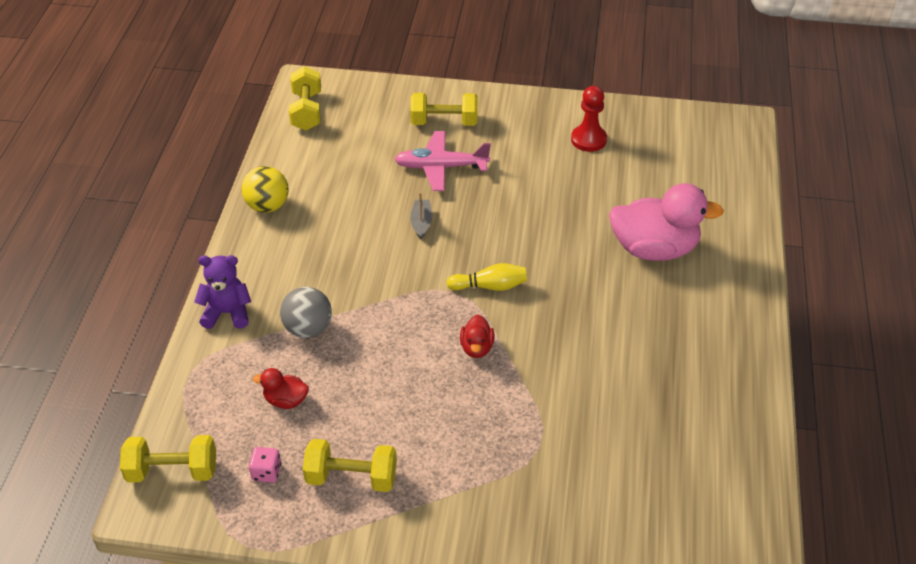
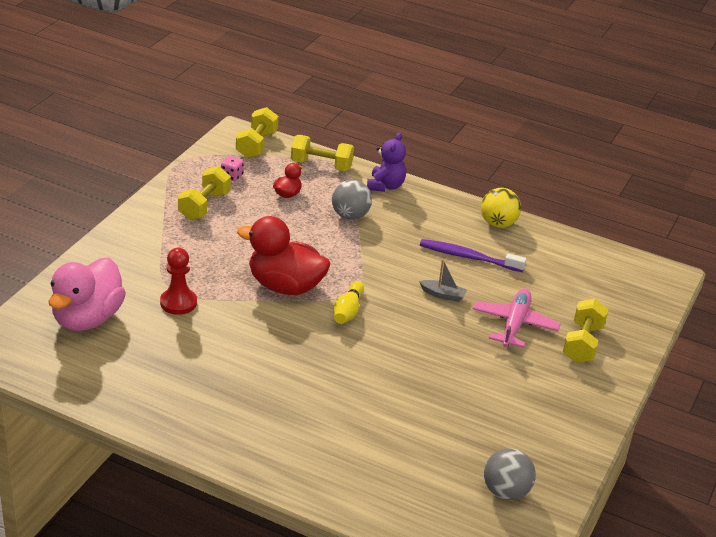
camera: 105 degrees right, 10 degrees down
yellow dumbbell [289,66,321,131] -> yellow dumbbell moved to [291,135,354,171]
red duck [460,315,494,358] -> red duck [237,216,330,295], size x2.18
red pawn [571,86,607,152] -> red pawn moved to [160,248,197,315]
pink duck [609,183,724,261] -> pink duck moved to [49,258,126,331]
none -> purple toothbrush [420,239,526,272]
none -> grey ball [484,448,536,500]

